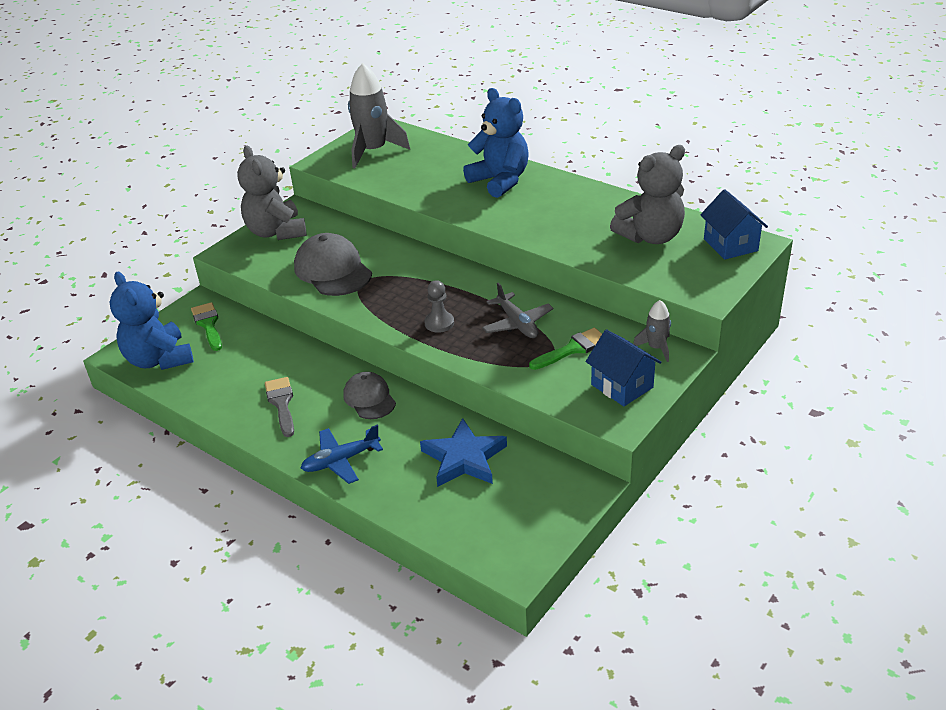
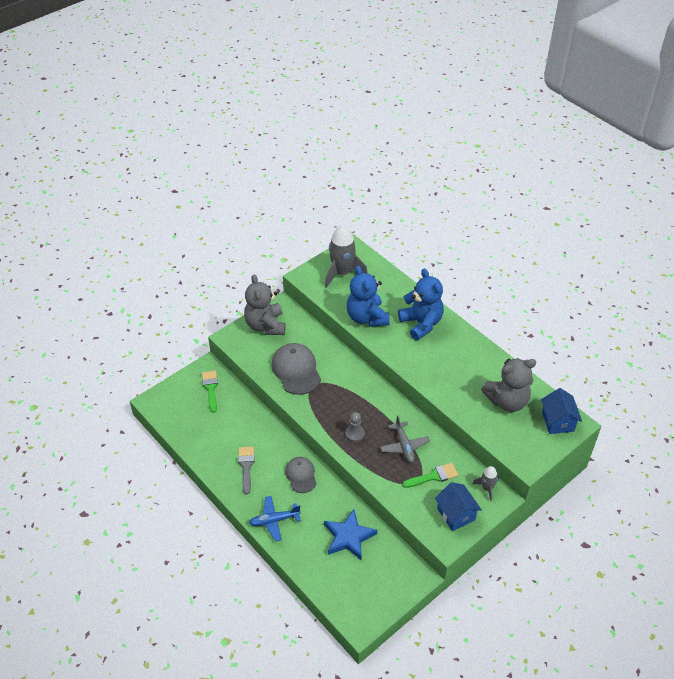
camera: 10 degrees right, 10 degrees up
blue teddy bear [110,272,194,370] -> blue teddy bear moved to [346,266,390,327]

